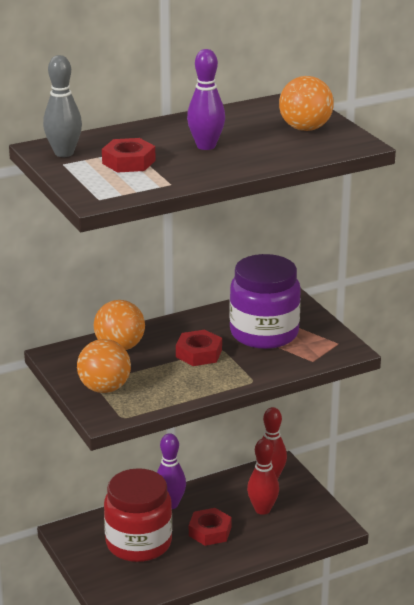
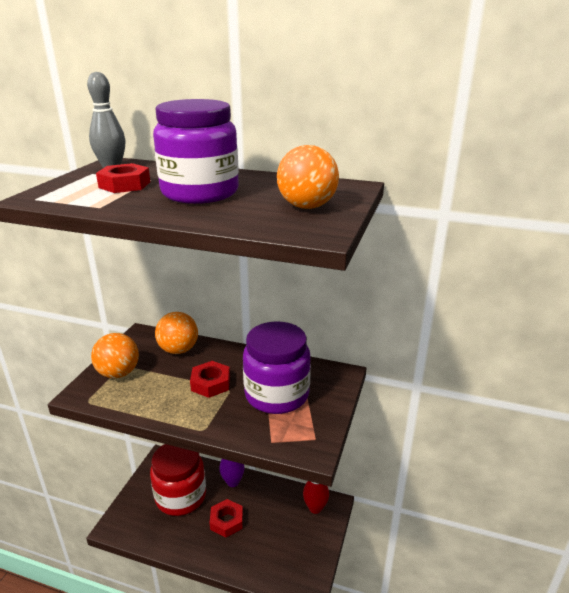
camera: 45 degrees right, 0 degrees up
purple bowling pin [187,49,225,150] -> purple jar [153,99,239,204]
red bowling pin [247,438,279,515] -> none

